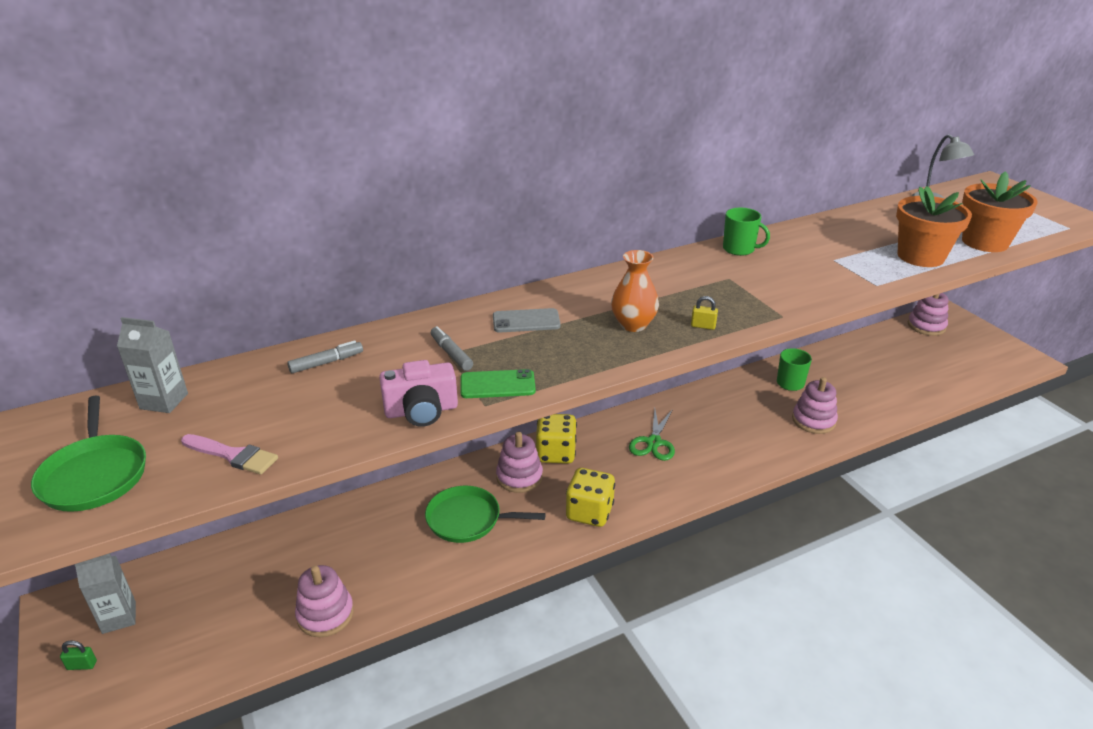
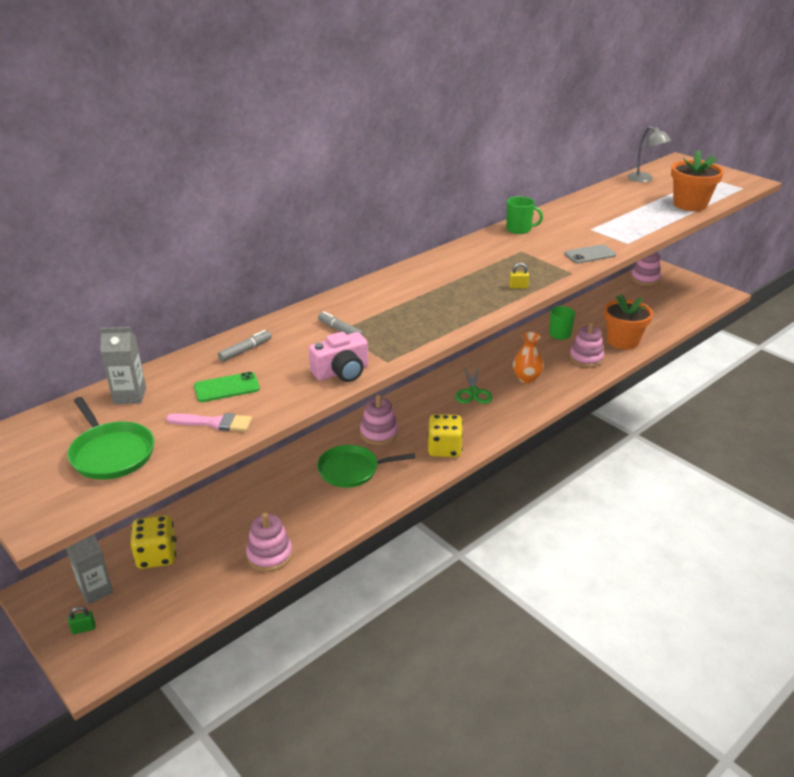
camera: 15 degrees left, 0 degrees up
green phone [460,369,536,398] -> green phone moved to [194,372,260,402]
grey phone [493,308,561,332] -> grey phone moved to [564,244,616,263]
yellow dice [536,414,577,464] -> yellow dice moved to [131,515,176,569]
orange vase [611,250,659,332] -> orange vase moved to [513,332,544,384]
orange flower pot [896,186,972,267] -> orange flower pot moved to [604,294,653,350]

